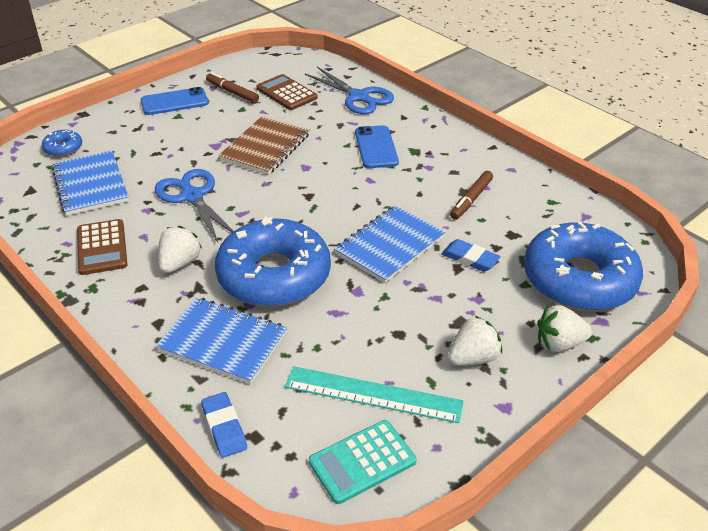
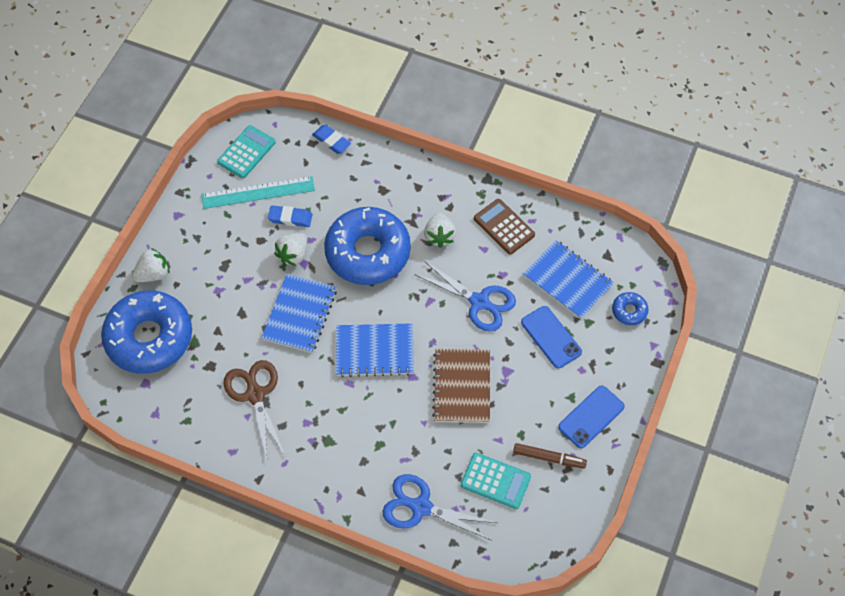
camera: 155 degrees right, 20 degrees up
blue notebook [155,297,287,384] -> blue notebook moved to [336,323,414,377]
brown calculator [257,74,318,110] -> turquoise calculator [461,453,531,509]
blue phone [355,125,399,168] -> blue phone moved to [521,306,582,368]
blue eraser [441,239,501,272] -> blue eraser moved to [268,205,312,227]
white strawberry [448,316,502,366] -> white strawberry moved to [274,233,307,266]
brown marker [450,171,493,220] -> brown scissors [223,360,286,459]

